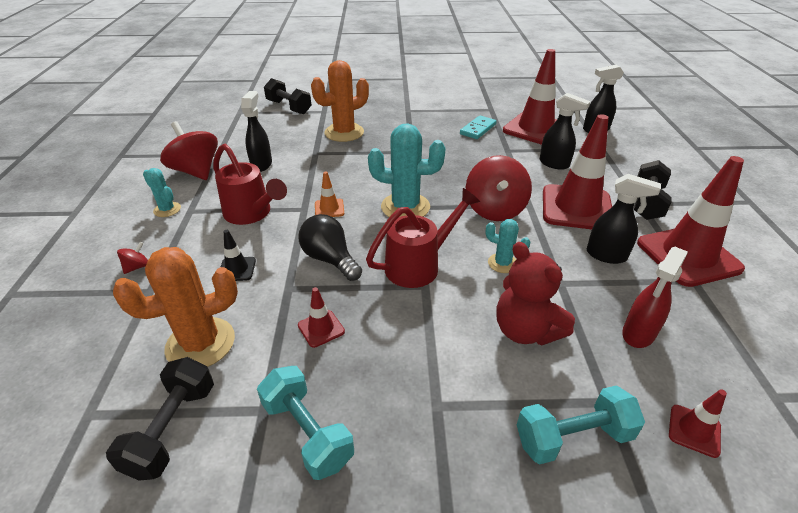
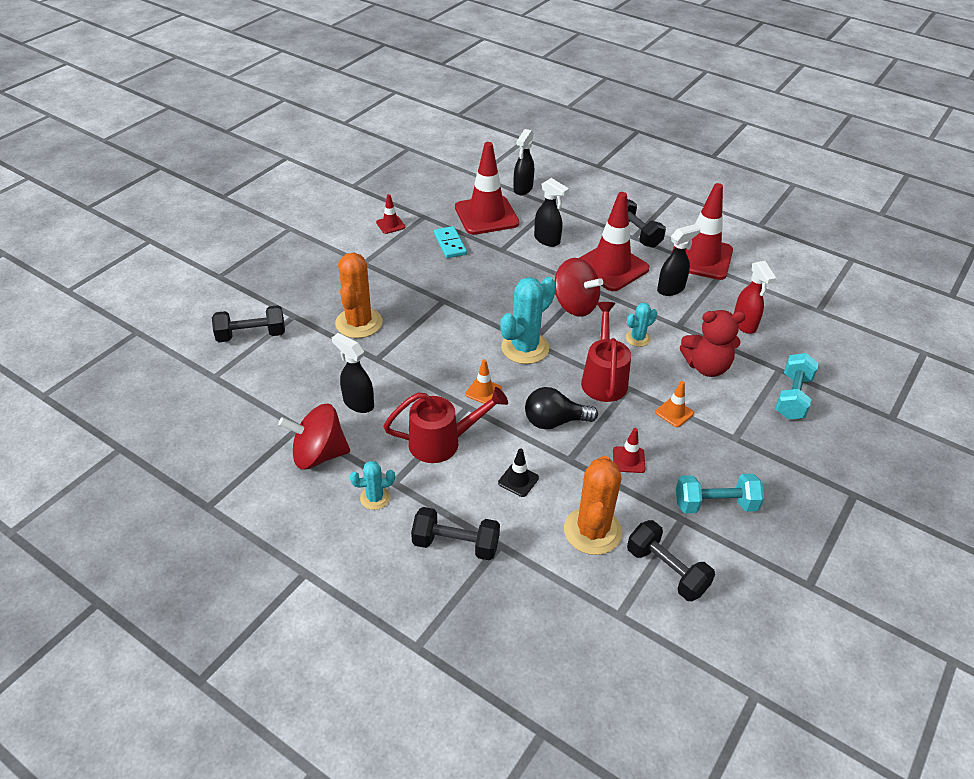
camera: 55 degrees left, 5 degrees up
red spinning top [117,242,148,274] -> black dumbbell [411,507,500,561]
black spray bottle [540,93,591,170] -> black spray bottle turned 60 degrees clockwise [534,178,569,247]
red traffic cone [669,389,727,458] -> red traffic cone moved to [376,194,406,234]
none -> orange traffic cone [655,381,694,427]

